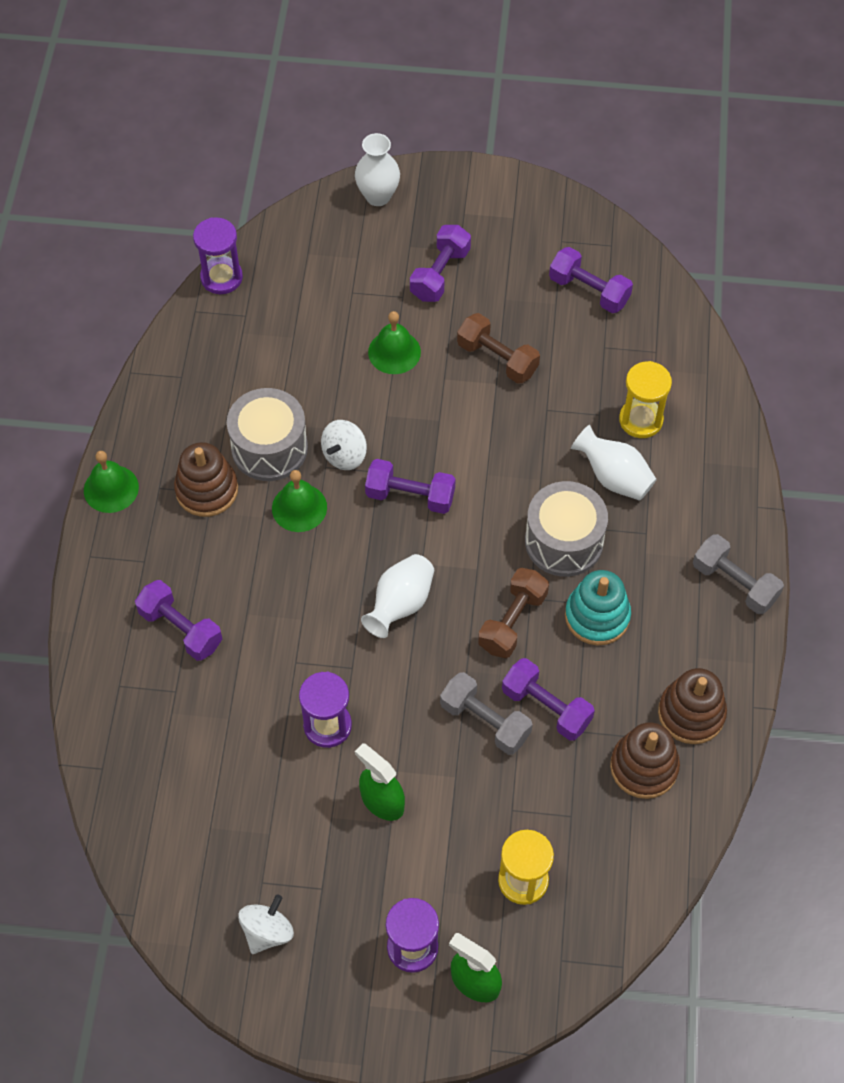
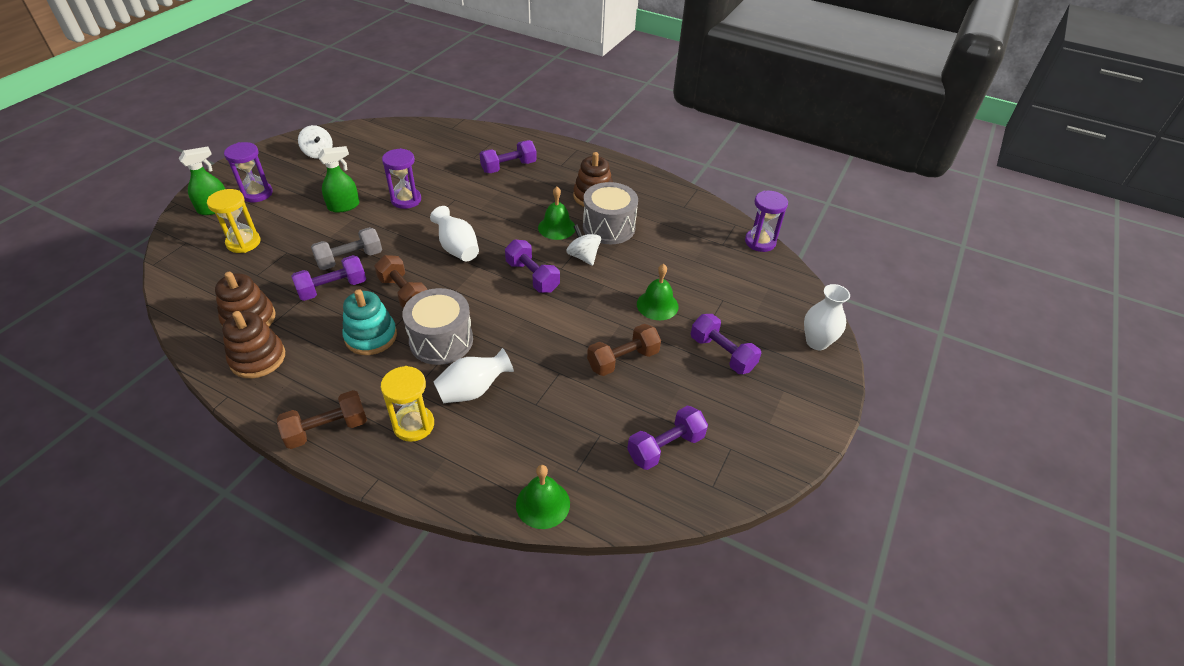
camera: 110 degrees right, 15 degrees down
green bell [84,451,139,513] -> green bell moved to [516,465,570,529]
purple dumbbell [365,459,456,514] -> purple dumbbell turned 75 degrees counterclockwise [505,240,560,293]
yellow hourglass [619,361,672,438] -> yellow hourglass moved to [381,366,434,442]
grey dumbbell [693,534,784,614] -> brown dumbbell [277,390,367,449]

